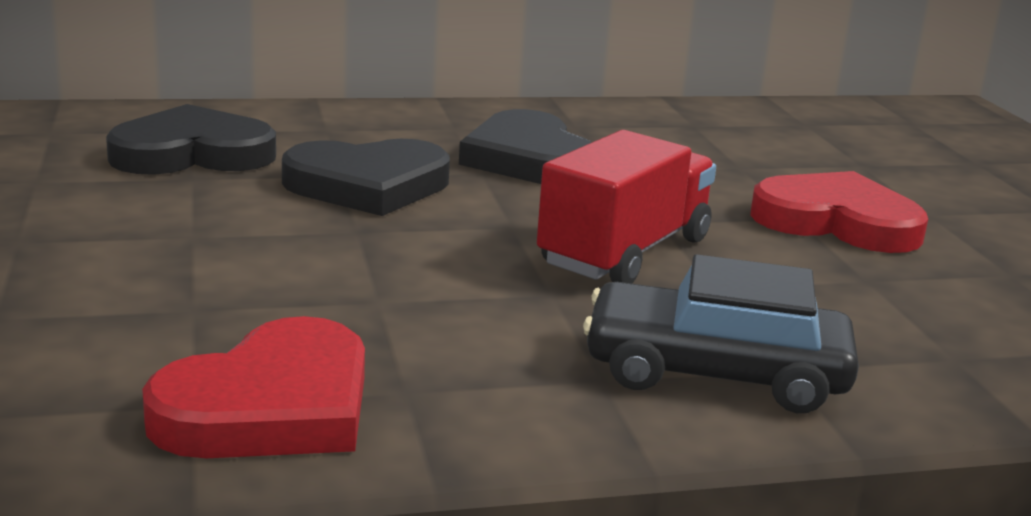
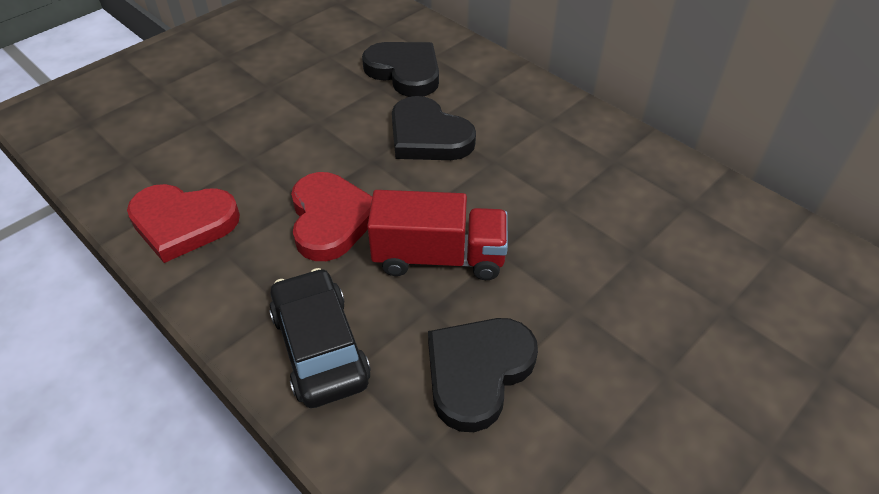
camera: 60 degrees right, 25 degrees up
black heart [459,109,592,184] -> black heart moved to [428,318,538,432]
red heart [750,171,928,253] -> red heart moved to [291,172,372,261]

